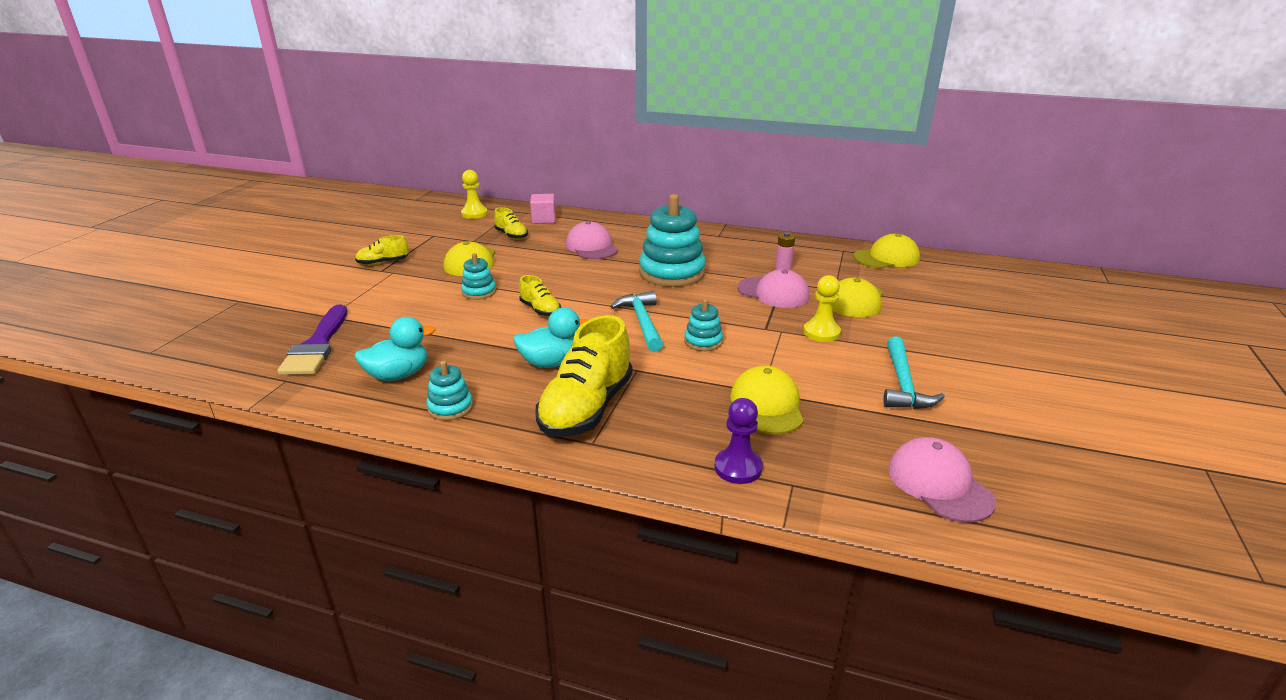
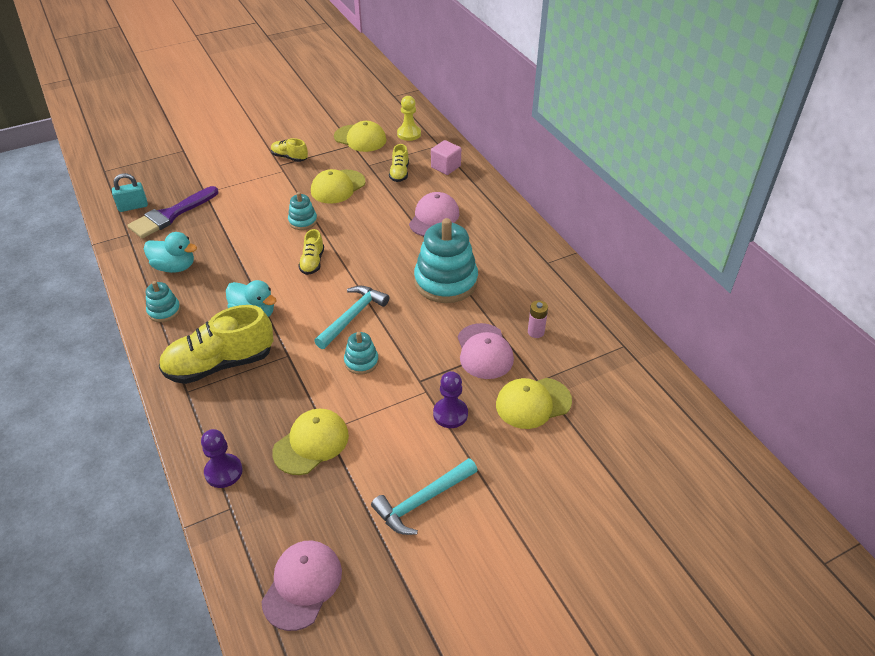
camera: 45 degrees right, 15 degrees up
yellow pawn [803,275,841,342] -> purple pawn [433,371,468,428]
yellow cap [854,233,920,268] -> yellow cap moved to [334,121,386,152]
none -> turquoise padlock [112,173,148,212]

